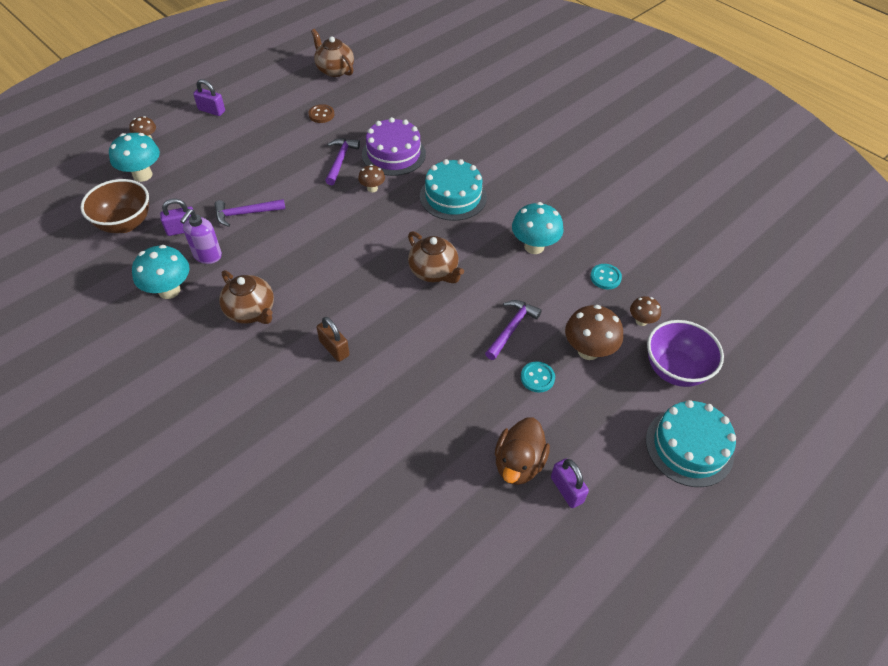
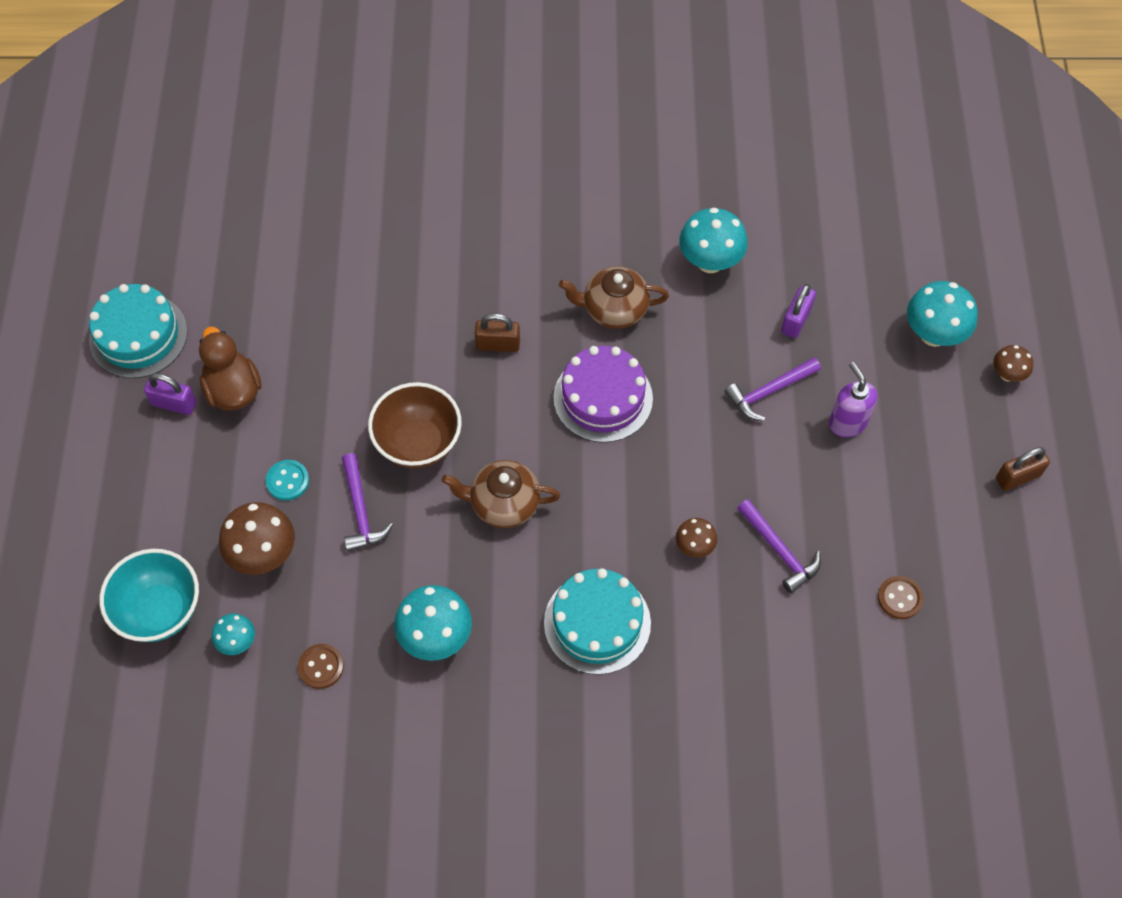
camera: 135 degrees right, 10 degrees up
brown bowl [80,179,149,233] -> brown bowl moved to [368,382,462,468]
purple soap dispenser [180,209,222,264] -> purple soap dispenser moved to [829,362,878,437]
purple padlock [193,79,225,116] -> brown padlock [996,447,1050,491]
purple hammer [215,199,285,227] -> purple hammer turned 150 degrees counterclockwise [724,357,821,421]
brown teapot [311,29,354,77] -> none
purple cake [362,117,426,176] -> purple cake moved to [553,346,653,443]
turquoise button [590,264,622,290] -> brown button [298,644,344,689]
brown mushroom [630,296,661,326] -> turquoise mushroom [212,613,255,655]
turquoise cake [646,400,736,487] -> turquoise cake moved to [89,284,188,378]
purple bowl [647,320,724,387] -> turquoise bowl [99,549,199,642]

